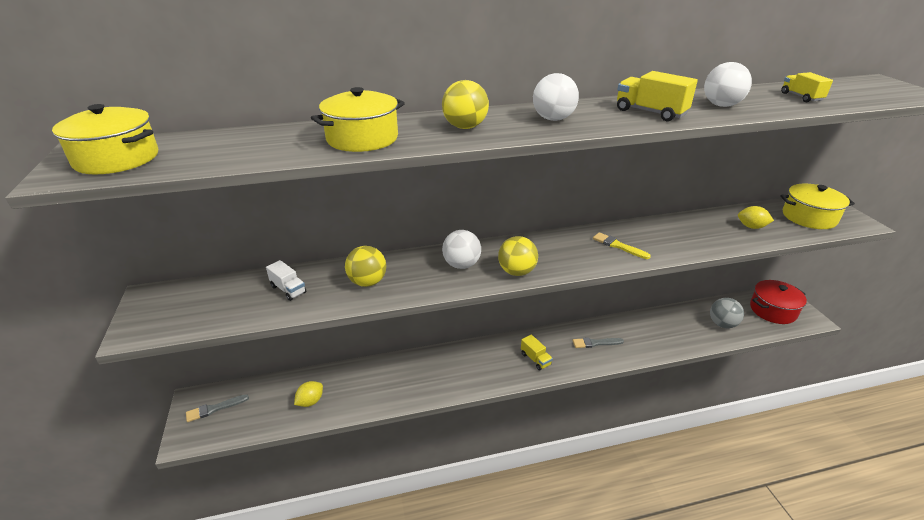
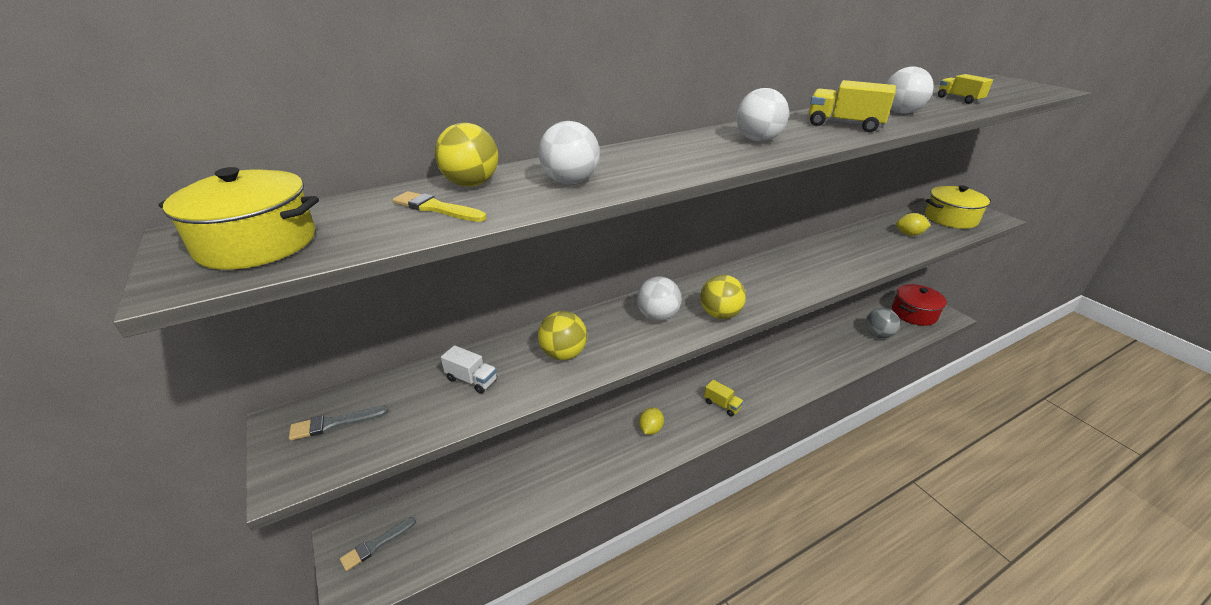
camera: 15 degrees left, 0 degrees up
yellow lemon [294,381,323,407] -> yellow lemon moved to [639,408,664,435]
yellow pot [311,87,405,152] -> white ball [538,121,600,184]
yellow ball [442,80,489,129] -> yellow ball moved to [435,123,498,187]
grey brush [573,337,624,348] -> grey brush moved to [289,406,388,441]
yellow brush [593,232,651,259] -> yellow brush moved to [393,191,486,222]

